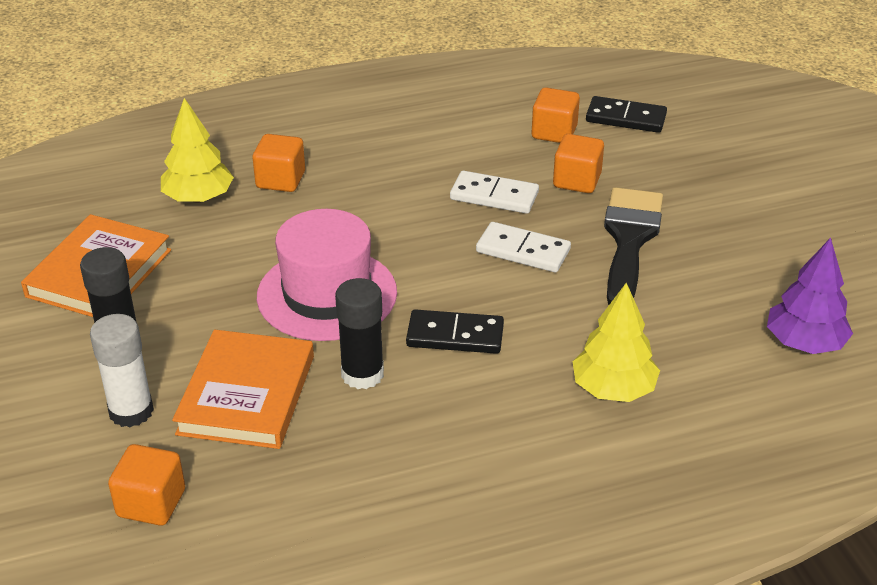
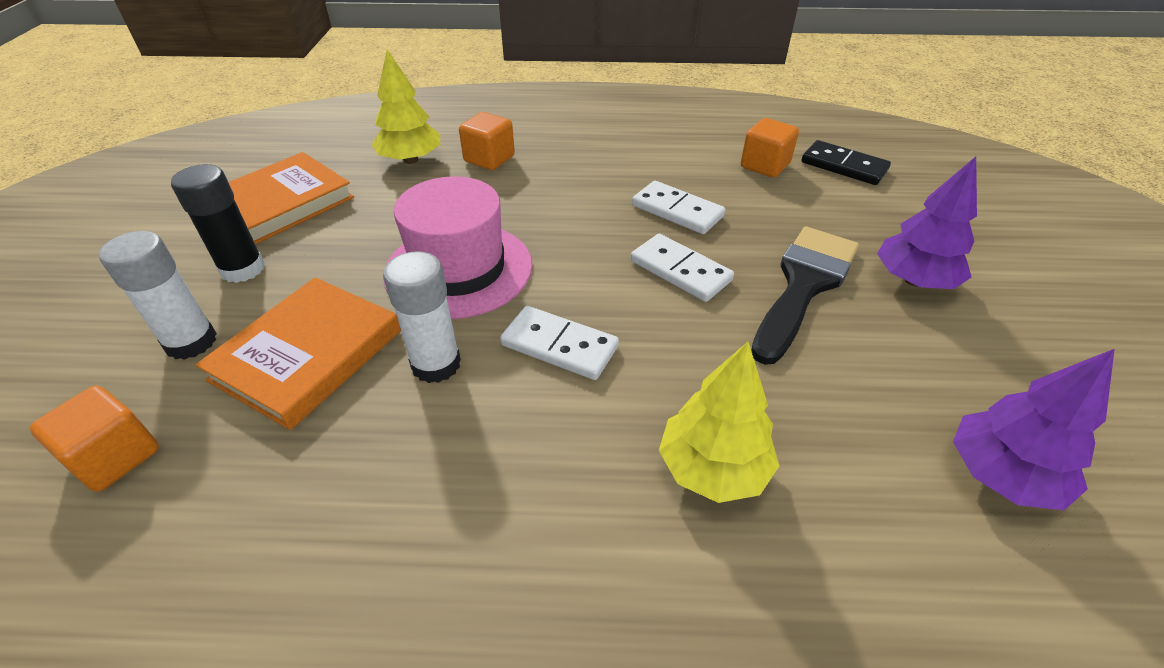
camera: 20 degrees right, 5 degrees up
black glue stick [335,278,384,389] -> white glue stick [383,251,461,383]
black domino [406,309,504,354] -> white domino [500,306,619,380]
orange cube [553,134,604,193] -> none
none -> purple tree [877,156,977,289]

